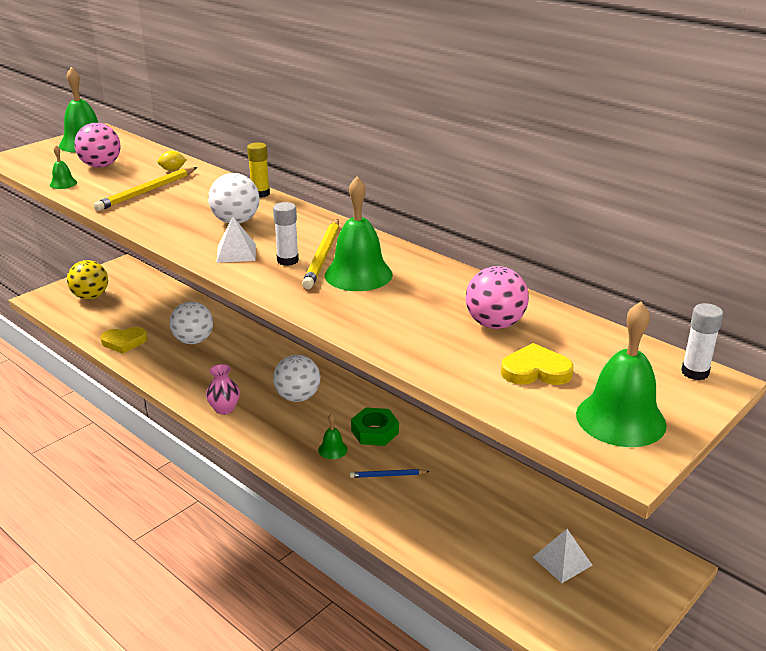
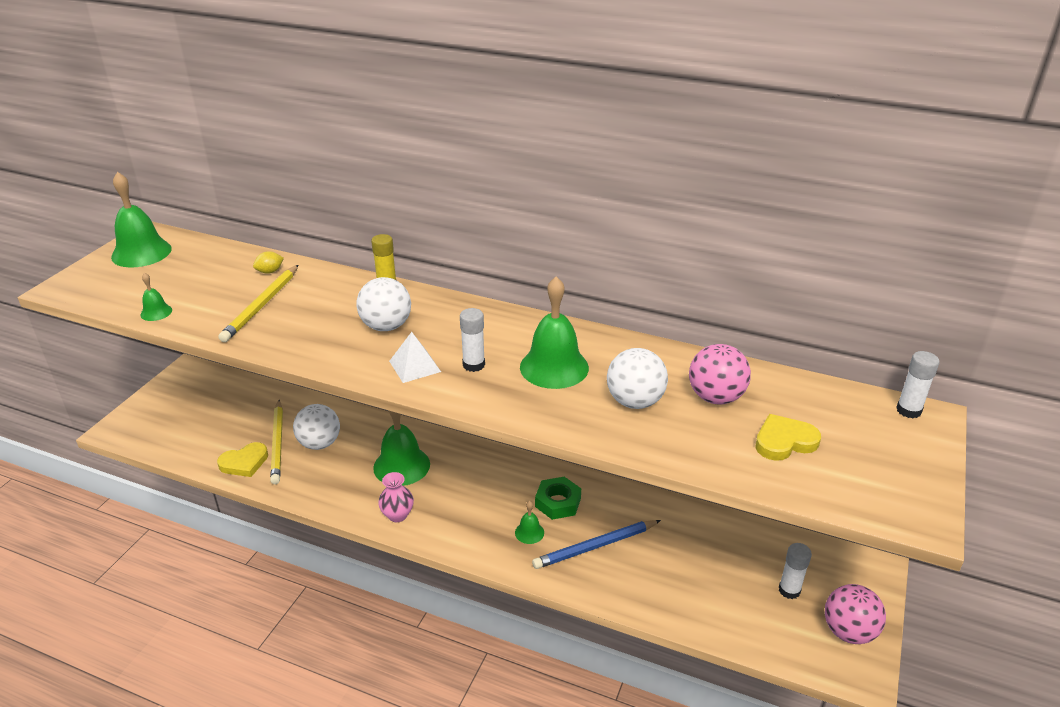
camera: 20 degrees left, 5 degrees up
yellow ball [67,260,108,299] -> none
pink ball [74,123,121,168] -> pink ball moved to [824,584,886,644]
white ball [273,355,320,402] -> white ball moved to [607,348,668,409]
yellow pencil [302,219,339,289] -> yellow pencil moved to [270,400,283,484]
blue pencil [350,469,430,478] -> blue pencil [532,520,661,569], size x1.82
white pyramid [533,529,592,583] -> white glue stick [779,543,812,599]
green bell [576,302,667,447] -> green bell moved to [373,411,430,486]

